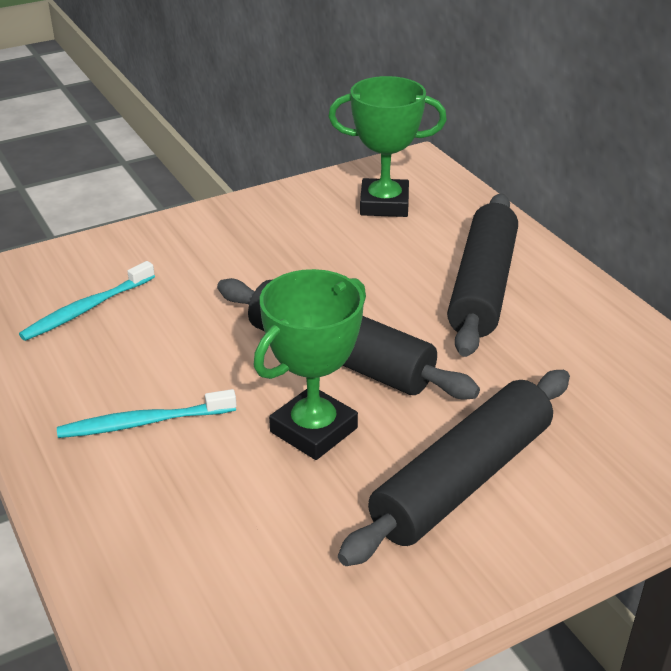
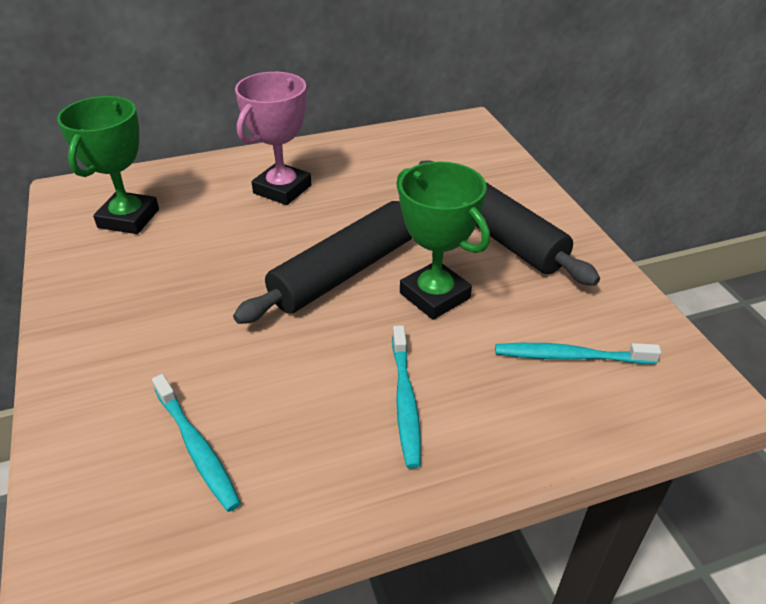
camera: 80 degrees left, 5 degrees up
black rolling pin [447,194,518,357] -> pink trophy [235,72,312,205]
none -> turquoise toothbrush [495,343,661,364]

